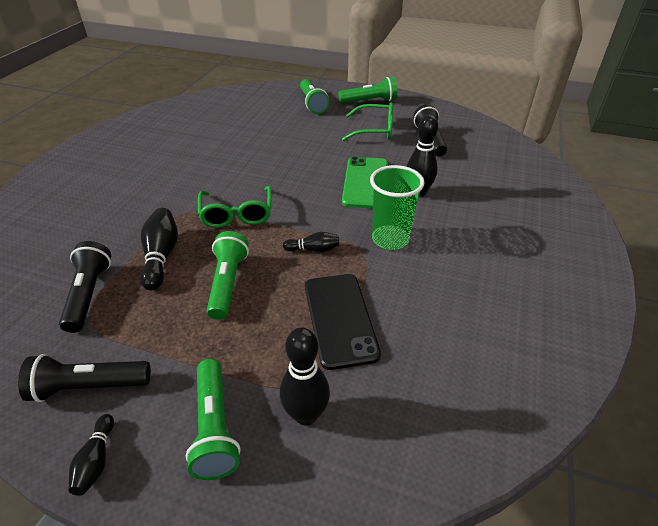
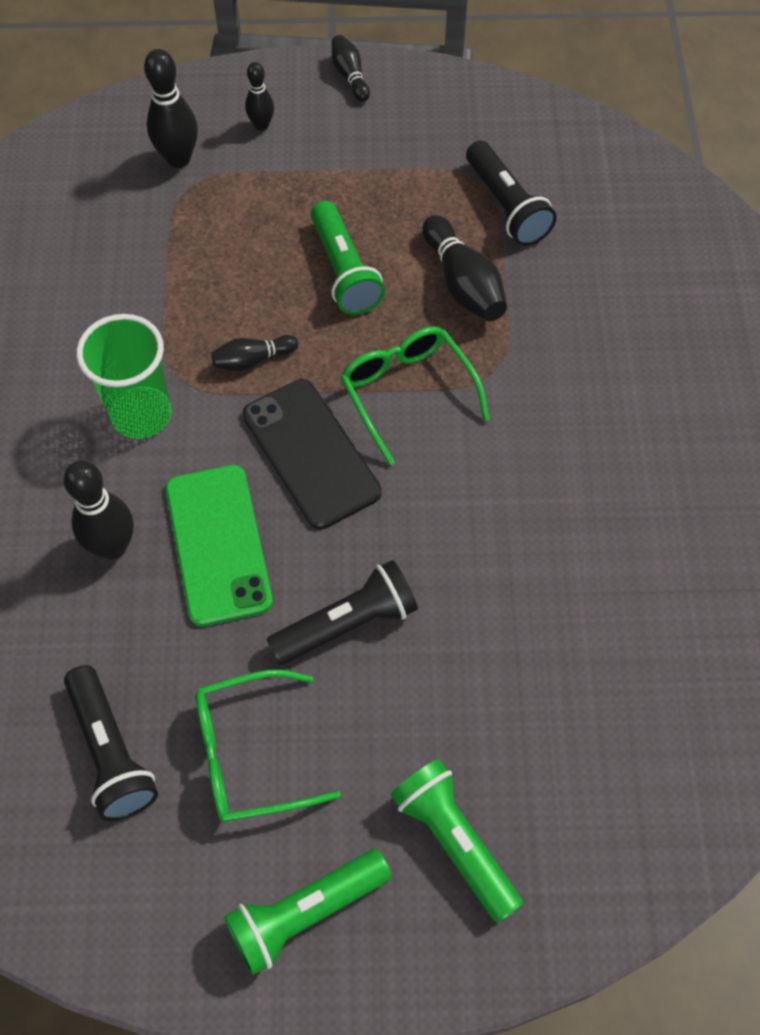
camera: 160 degrees right, 20 degrees up
black flashlight [18,354,151,402] -> black flashlight moved to [266,560,418,665]
green flashlight [186,359,240,480] -> black bowling pin [245,62,274,131]
black phone [305,274,381,370] -> black phone moved to [243,379,381,529]

